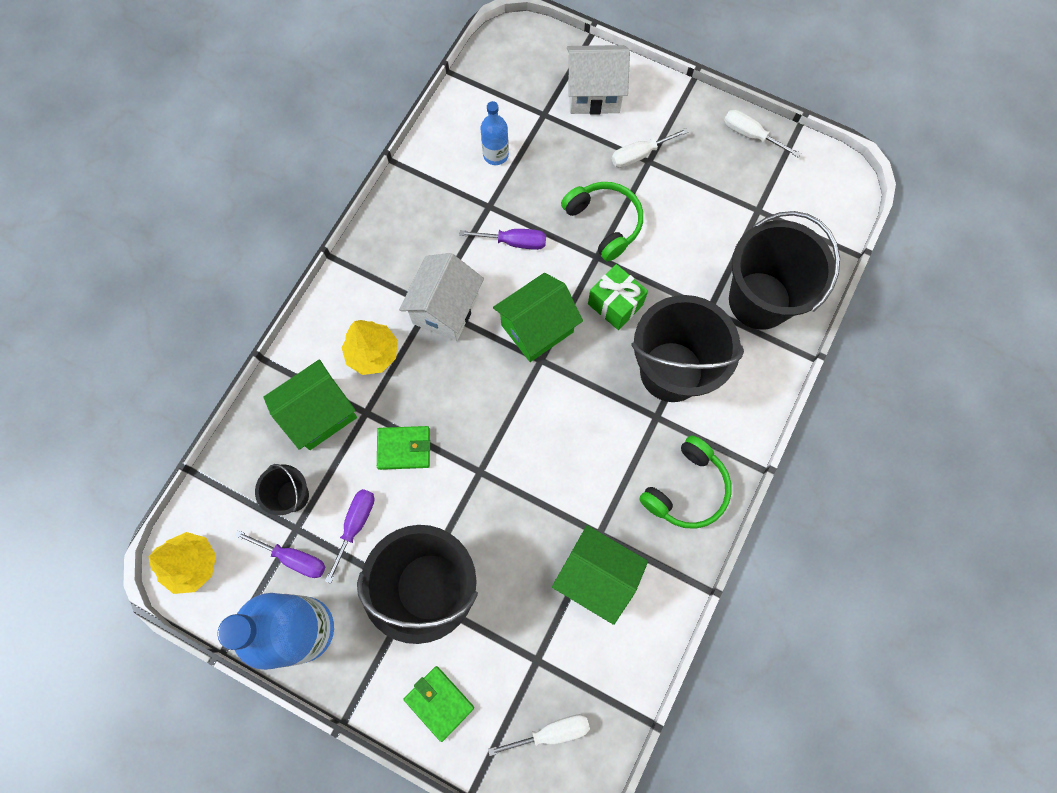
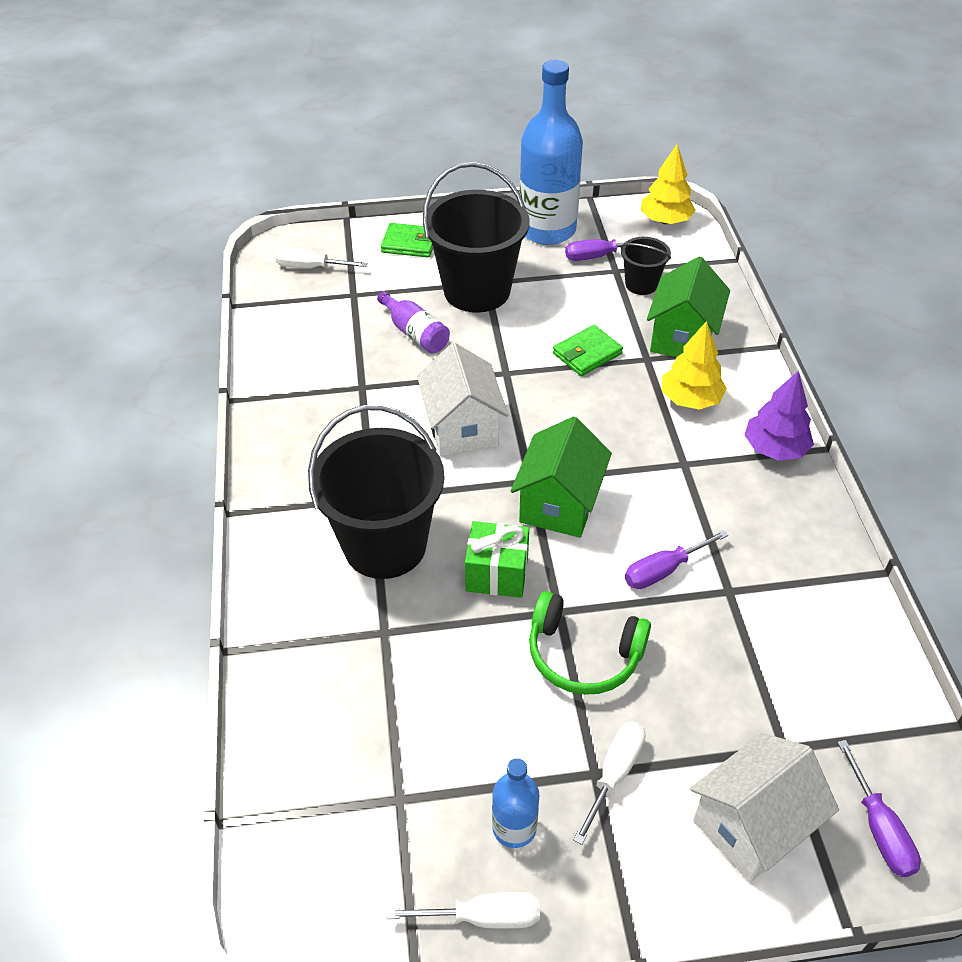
camera: 145 degrees right, 25 degrees down
purple screwdriver [325,489,375,584] -> purple screwdriver moved to [837,740,921,877]
white house [399,253,484,341] -> white house moved to [417,343,508,456]
blue bottle [480,101,509,165] -> blue bottle moved to [492,758,539,848]
white screwdriver [488,714,590,756] -> white screwdriver turned 60 degrees clockwise [275,247,367,268]
green house [552,525,648,625] -> none
green headphones [639,436,732,529] -> none
black bucket [729,211,840,330] -> none
none -> purple bottle [377,291,450,353]
none -> purple tree [745,370,814,461]

